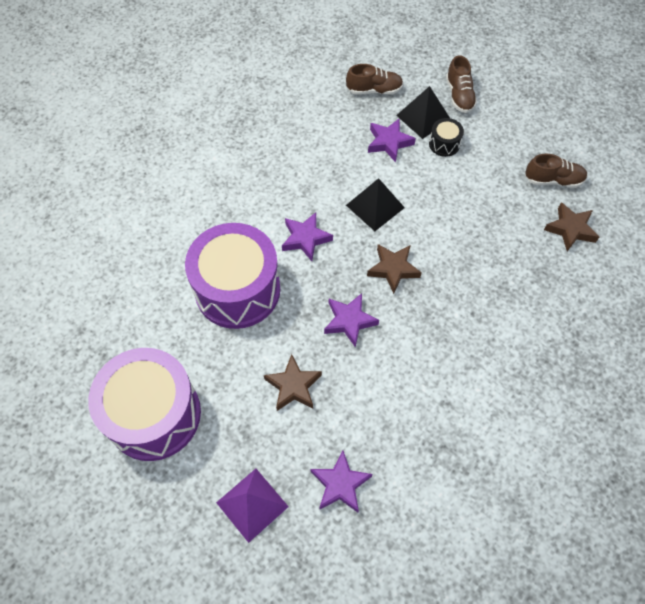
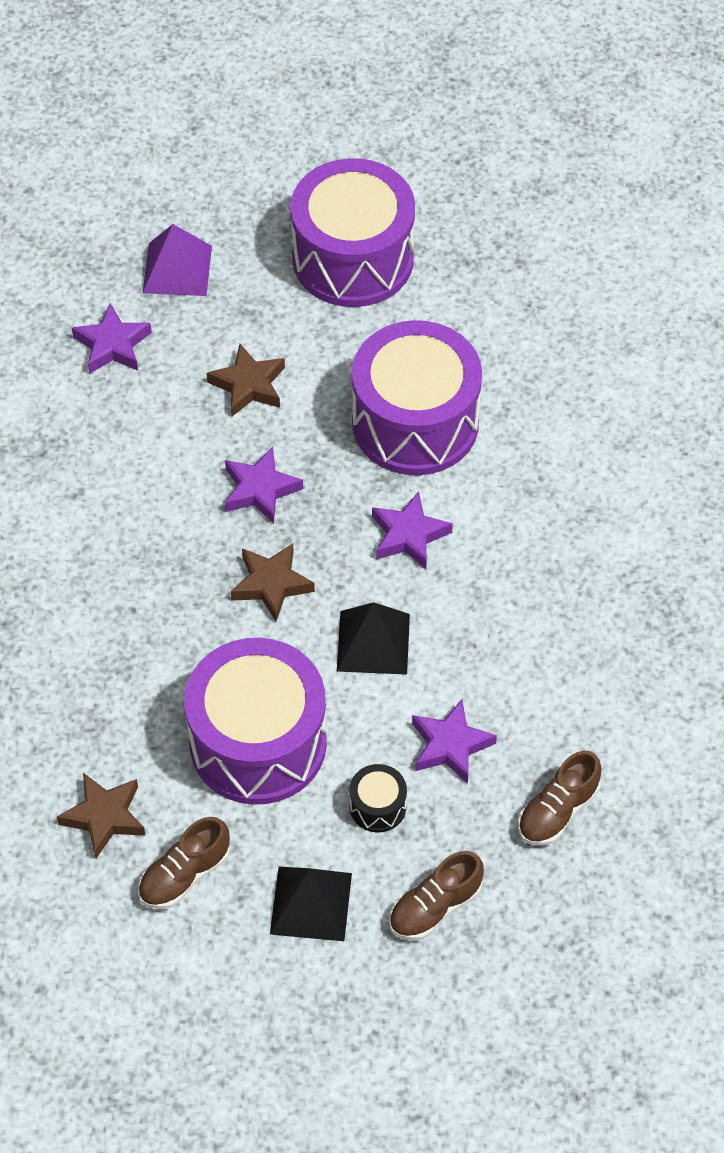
camera: 135 degrees right, 5 degrees down
black pyramid [396,86,450,139] -> black pyramid moved to [270,867,352,941]
brown shoe [446,55,477,113] -> brown shoe turned 75 degrees counterclockwise [389,851,484,940]
none -> purple drum [184,638,327,805]

